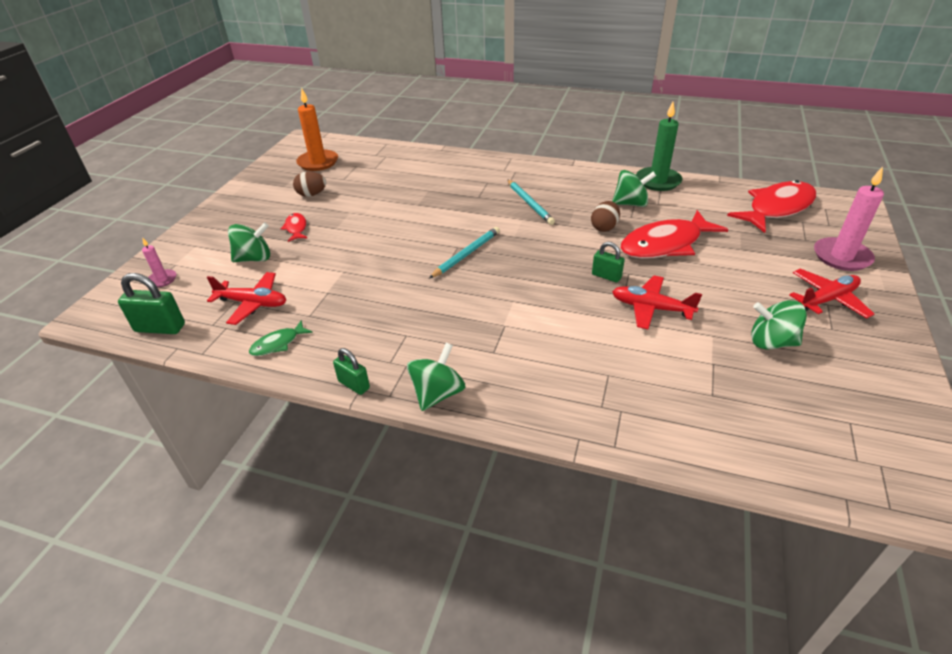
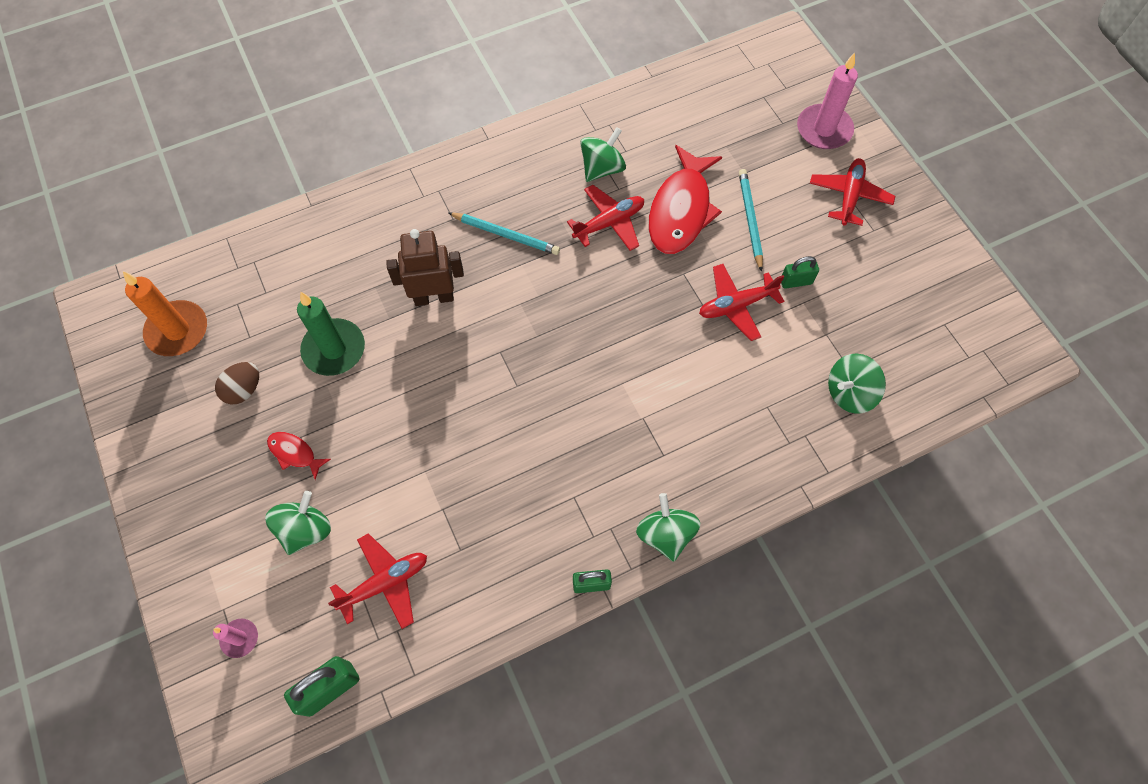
camera: 45 degrees left, 25 degrees up
green fish [249,320,313,356] -> none
turquoise pencil [429,227,500,278] -> turquoise pencil moved to [739,169,763,272]
brown egg [591,201,620,232] -> red plane [567,185,644,251]
green padlock [592,242,625,283] -> green padlock moved to [781,256,819,289]
green candle [636,102,682,191] -> green candle moved to [297,292,365,376]
red fish [727,180,816,233] -> none
green spinning top [751,300,807,350] -> green spinning top moved to [828,353,886,414]
none -> brown robot [386,229,464,306]

